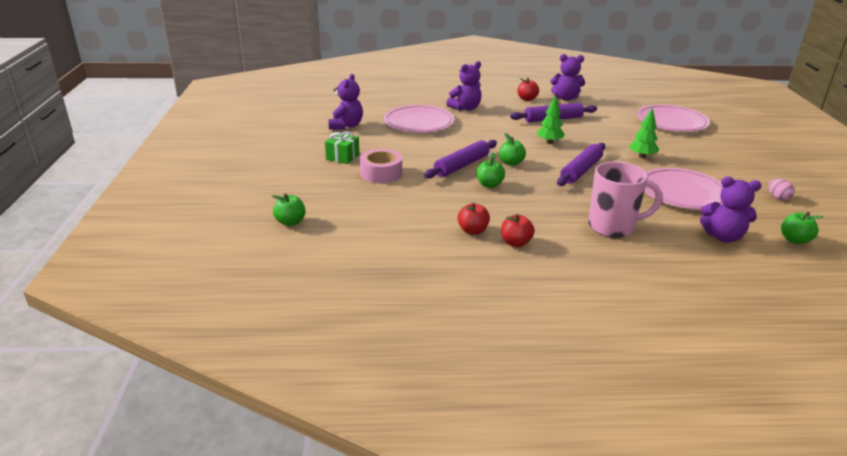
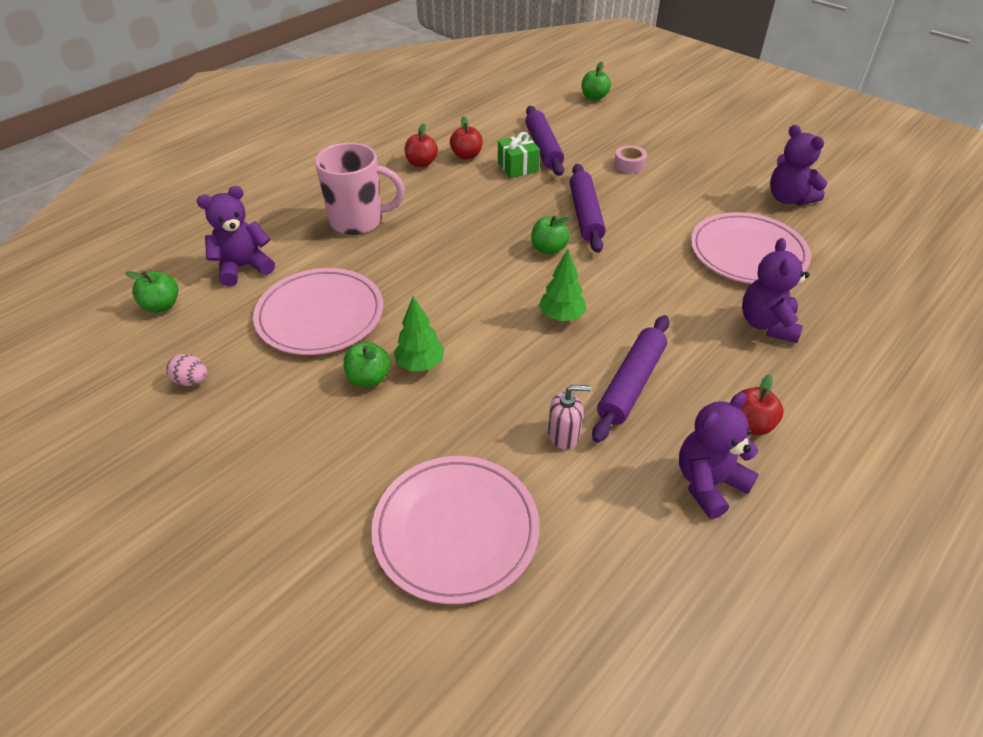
camera: 135 degrees right, 15 degrees up
green gift [325,131,359,164] -> green gift moved to [498,132,540,178]
pink tape [360,149,402,183] -> pink tape [614,145,647,173], size x0.61
green apple [476,152,505,188] -> green apple moved to [343,342,390,387]
purple rolling pin [557,143,605,186] -> purple rolling pin moved to [525,106,564,176]
pink mug [588,161,662,238] -> pink mug turned 135 degrees counterclockwise [315,143,405,235]
none -> pink soap dispenser [548,385,591,449]

